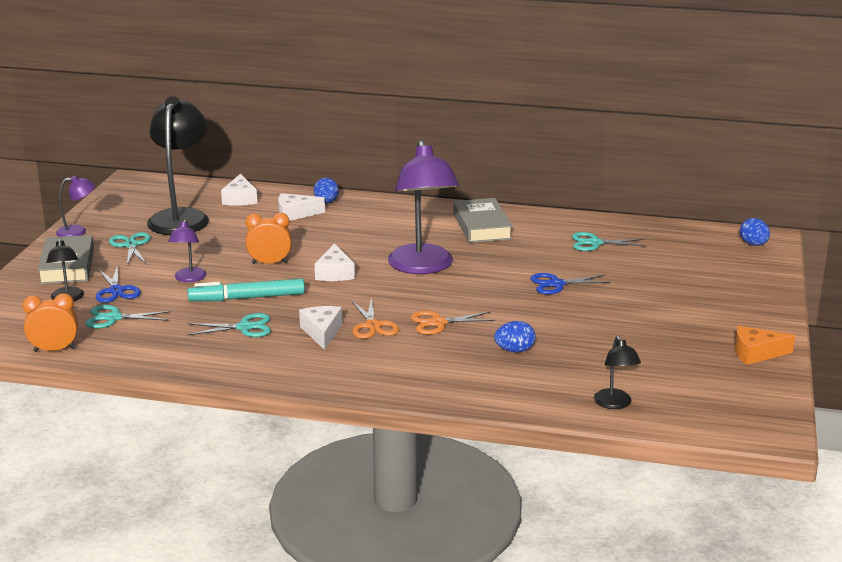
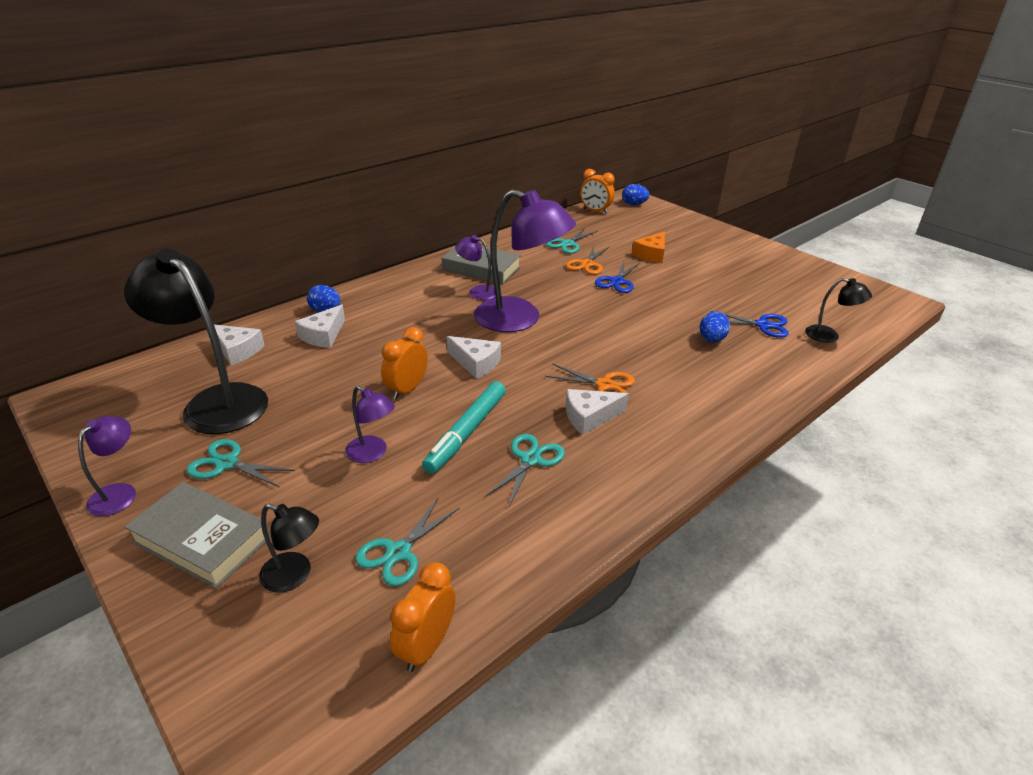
camera: 55 degrees left, 10 degrees up
blue scissors [96,265,141,303] -> blue scissors moved to [711,311,789,338]
white cheese [299,306,342,350] -> white cheese turned 45 degrees counterclockwise [566,389,629,435]
orange scissors [411,311,496,335] -> orange scissors moved to [566,246,609,275]
orange cheese [735,326,795,365] -> orange cheese moved to [632,231,665,263]
none -> purple lamp [455,235,496,300]
none -> orange clock [580,169,615,214]

